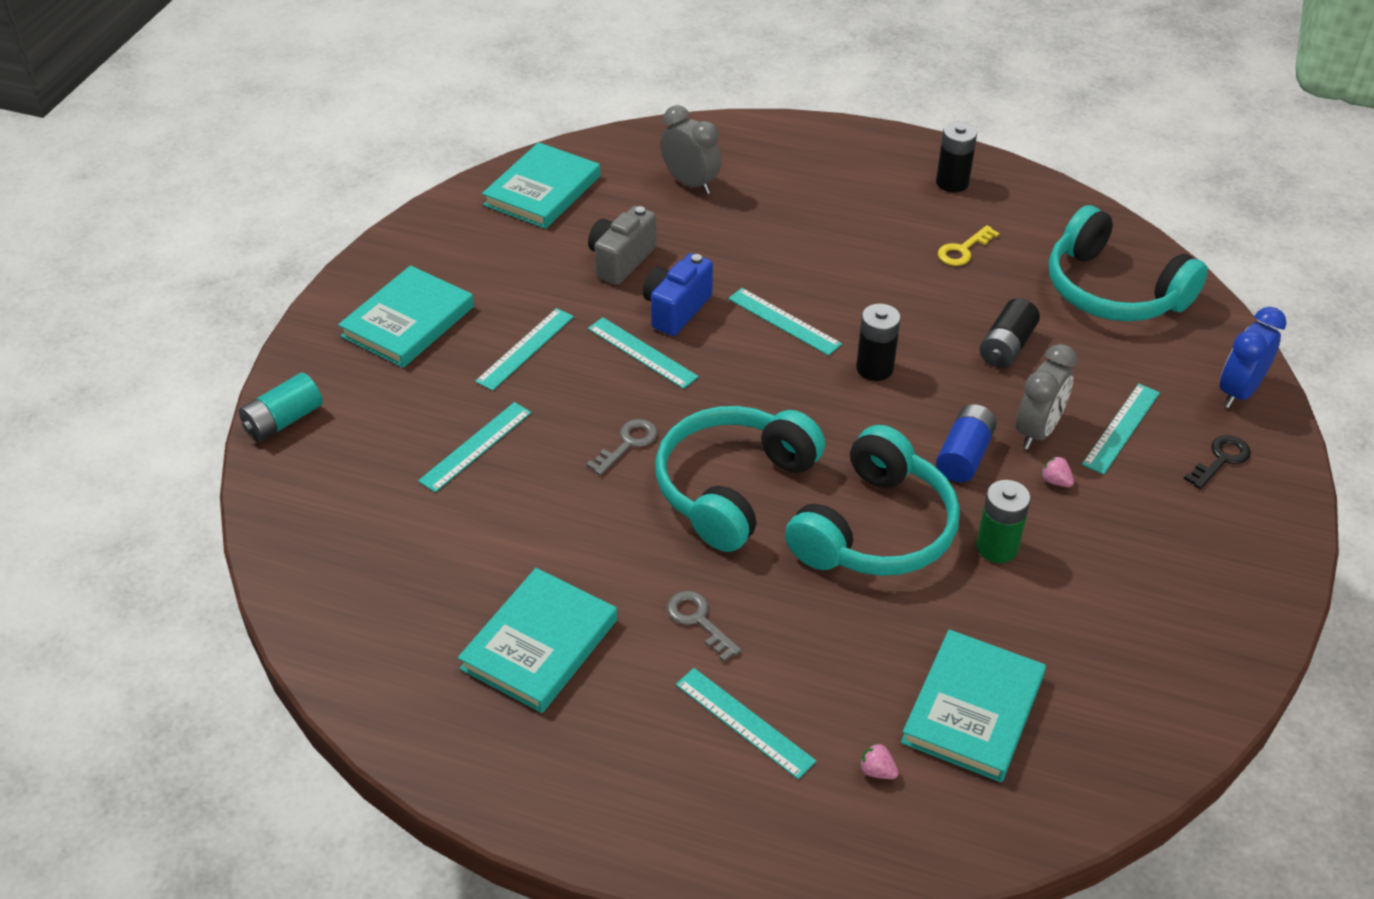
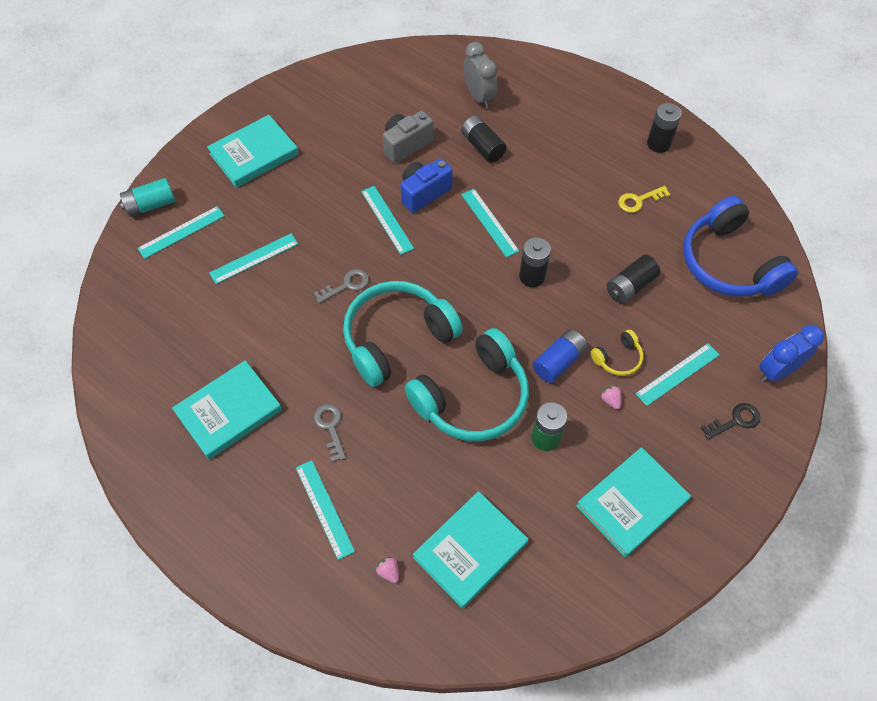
camera: 20 degrees right, 15 degrees up
turquoise ruler [475,308,574,391] -> turquoise ruler moved to [137,206,225,259]
turquoise book [482,142,600,229] -> turquoise book moved to [576,447,691,557]
grey clock [1016,344,1077,449] -> yellow headphones [591,330,643,376]
turquoise headphones [1049,205,1208,321] -> blue headphones [683,196,798,297]
none -> black battery [461,116,507,163]

